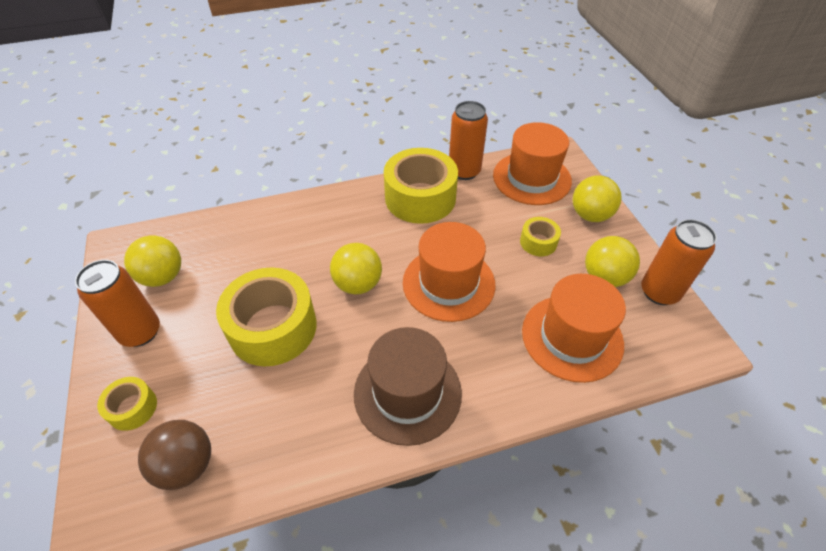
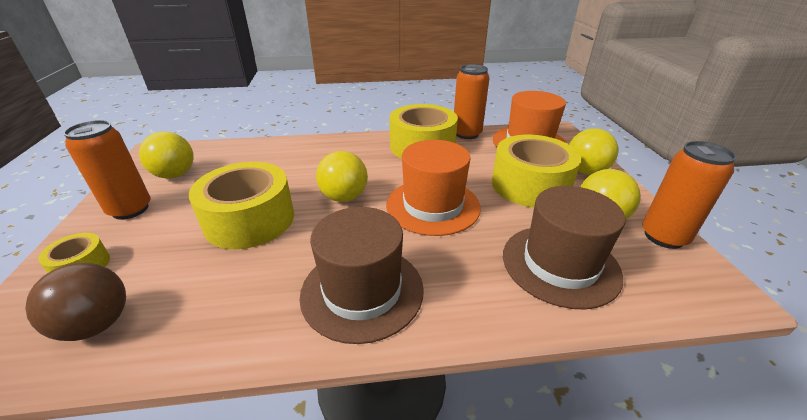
camera: 10 degrees right, 15 degrees down
yellow tape [520,217,561,256] -> yellow tape [492,135,581,207], size x2.08
orange hat [522,274,626,383] -> brown hat [503,186,625,309]

